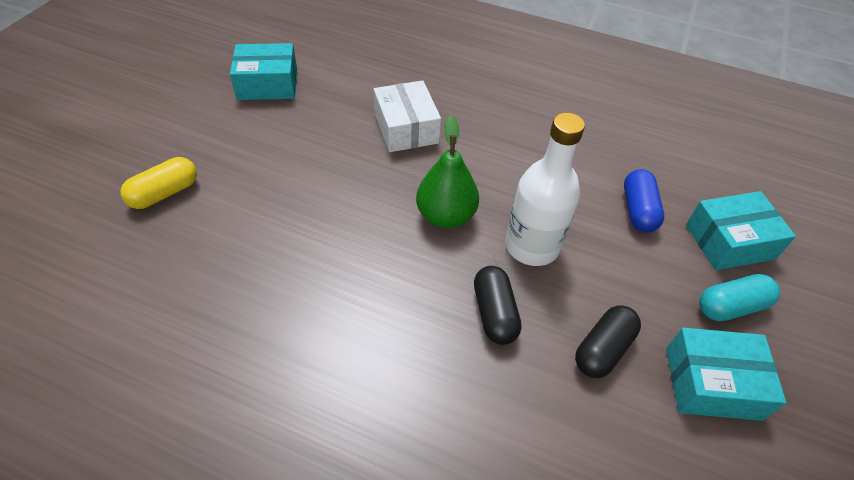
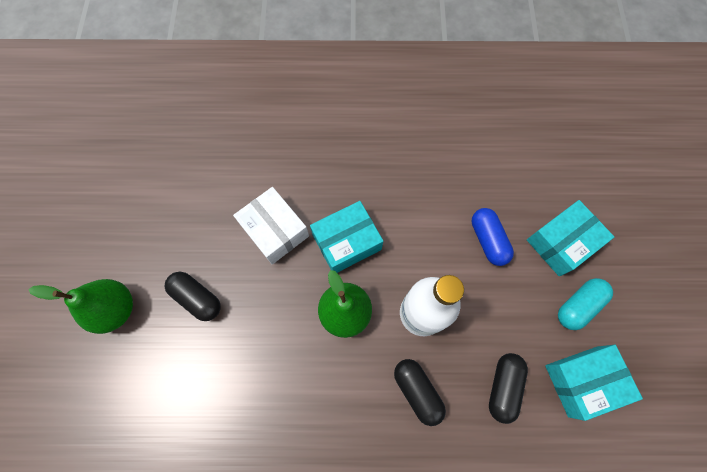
camera: 20 degrees left, 20 degrees up
yellow capsule [120,157,197,209] -> none
turquoise box [230,43,297,100] -> turquoise box moved to [310,201,383,273]
none -> green pear [28,279,133,334]
none -> black capsule [165,272,221,321]

